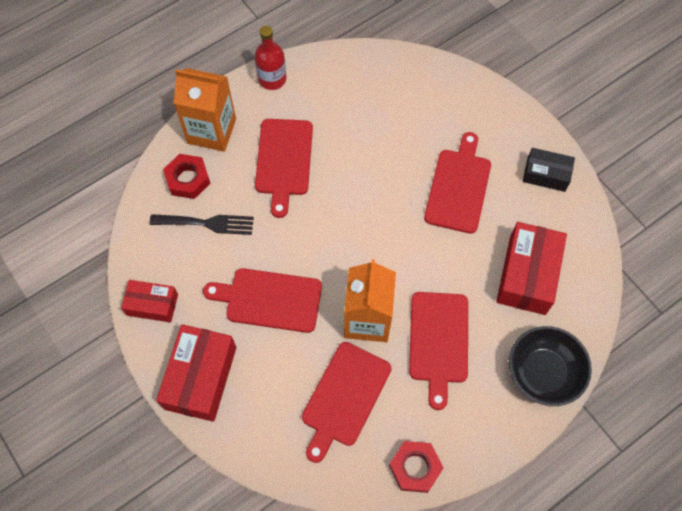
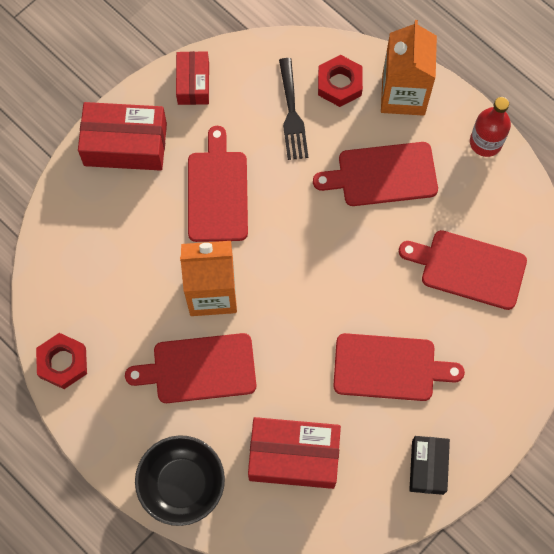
camera: 80 degrees right, 5 degrees up
red cutting board [302,342,392,463] -> red cutting board moved to [399,230,527,310]

